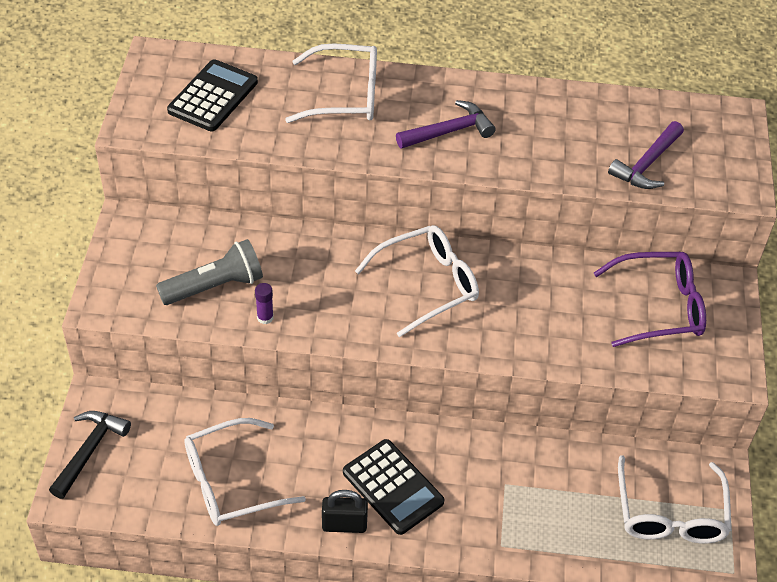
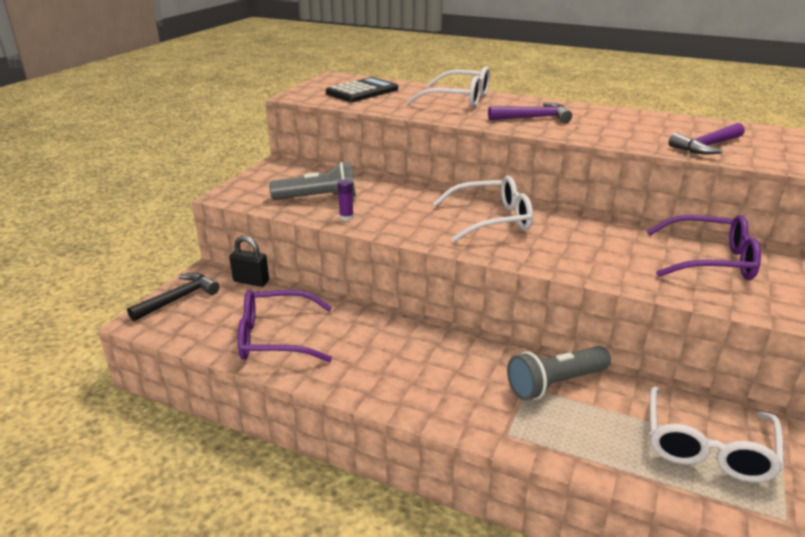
camera: 20 degrees right, 20 degrees down
white glasses [184,418,306,526] -> purple glasses [238,290,332,362]
black padlock [322,490,368,533] -> black padlock moved to [229,236,269,287]
black calculator [343,439,444,535] -> none
none -> grey flashlight [507,346,611,400]

